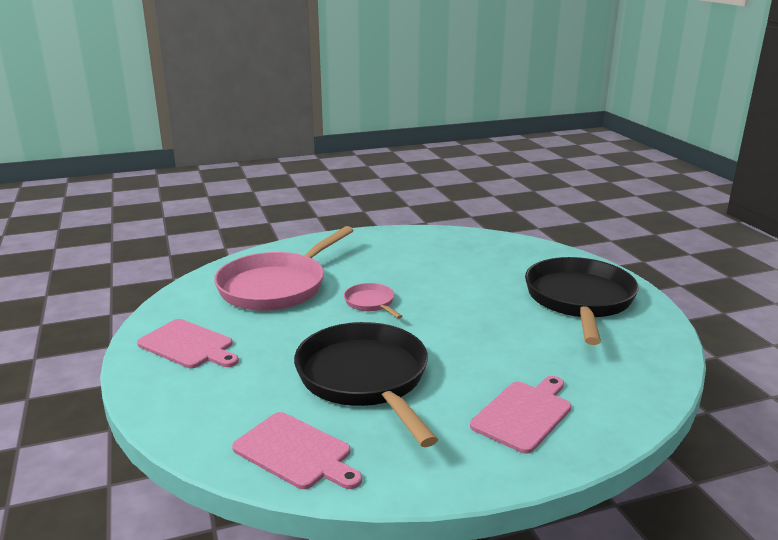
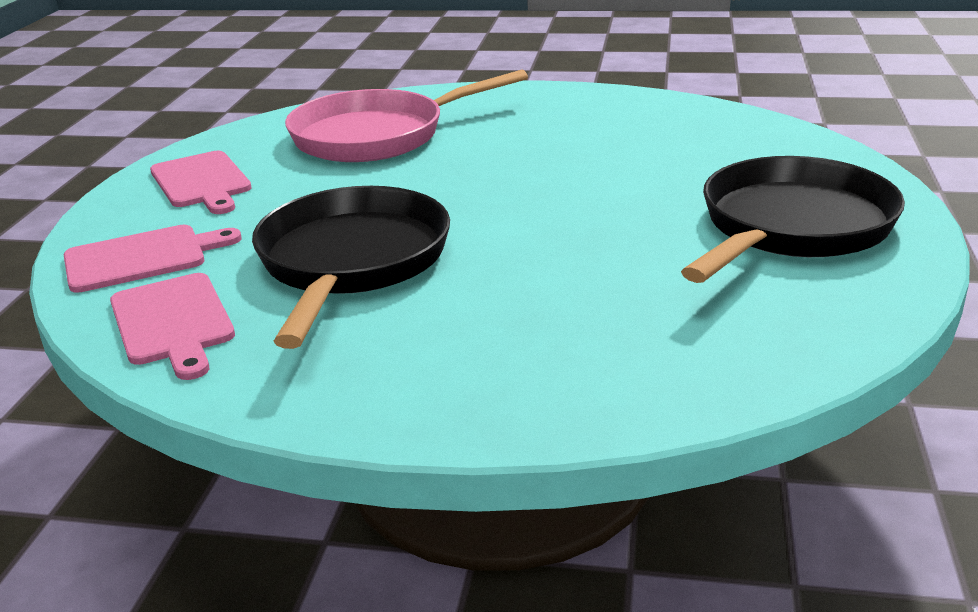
camera: 30 degrees right, 5 degrees up
pink pan [344,283,403,319] -> none
pink cutting board [470,376,571,454] -> pink cutting board moved to [64,225,242,293]

